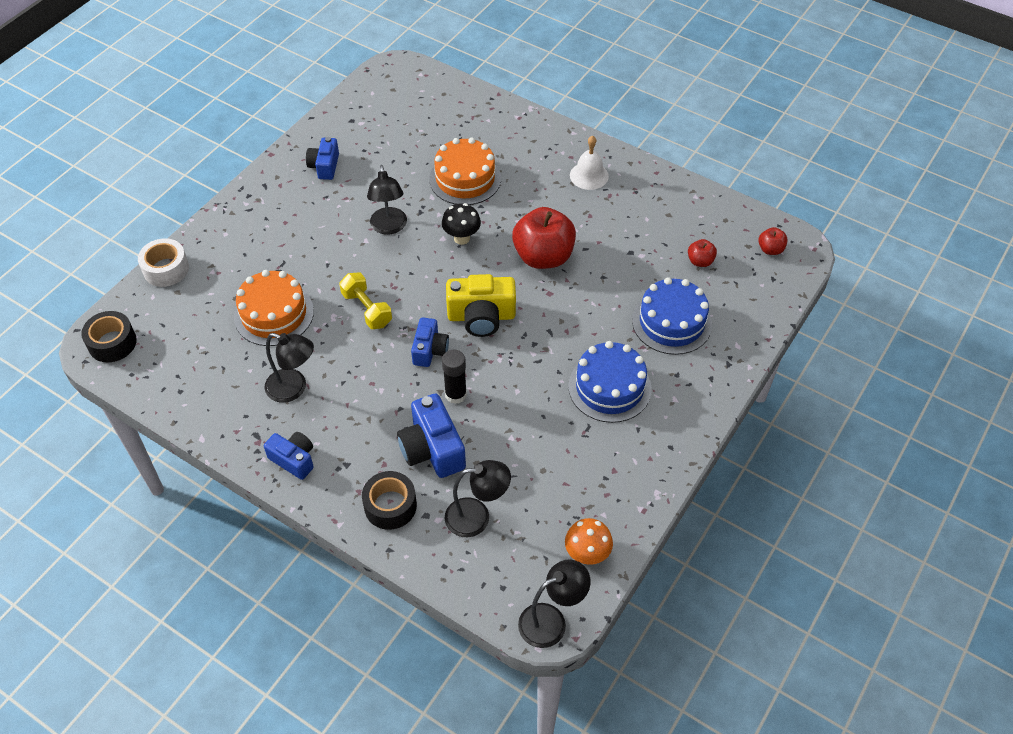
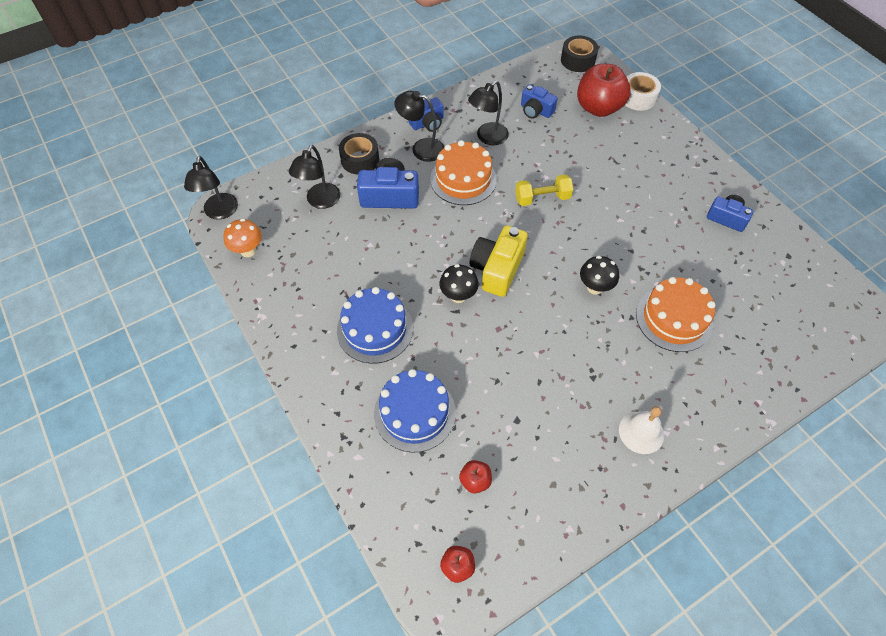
camera: 115 degrees right, 5 degrees up
orange cake [234,270,314,346] -> orange cake moved to [430,140,497,205]
black lamp [367,165,407,235] -> black lamp moved to [394,91,444,162]
blue camera [411,317,449,367] -> blue camera moved to [521,85,558,119]
black glue stick [442,349,467,404] -> none
red apple [512,207,576,269] -> red apple moved to [577,64,631,117]
none -> black mushroom [439,264,479,303]

